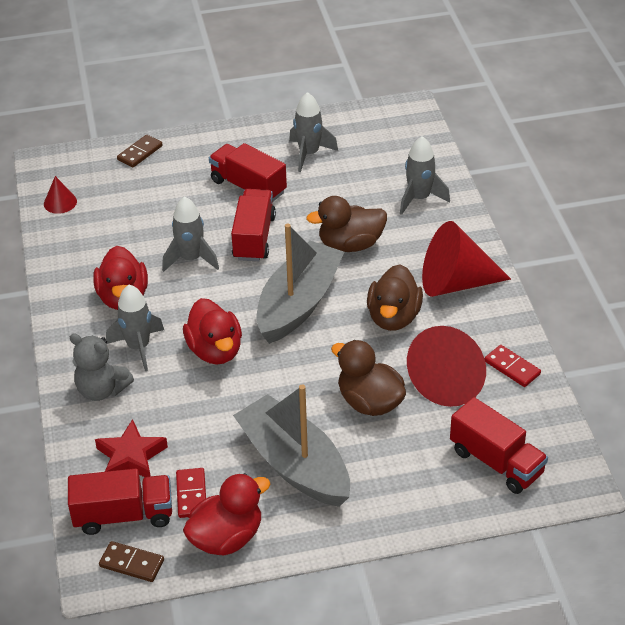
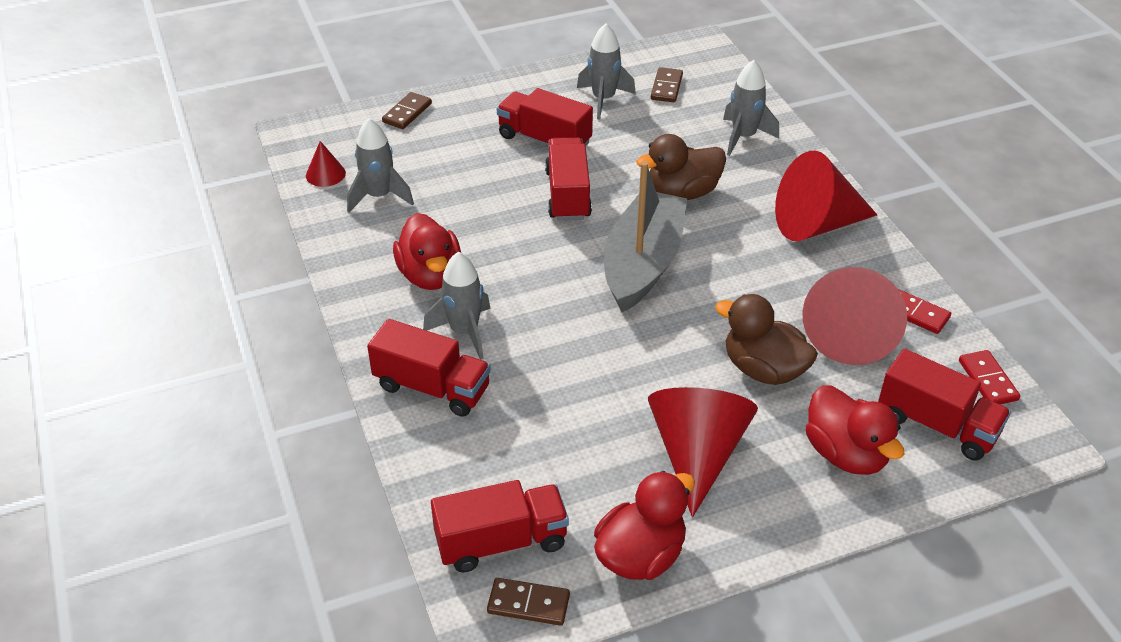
camera: 10 degrees left, 0 degrees up
grey teddy bear [70,333,134,401] -> red truck [367,319,491,417]
red star [95,419,168,477] -> none
grey rocket [162,196,219,272] -> grey rocket moved to [347,118,414,212]
red domino [176,468,206,518] -> red domino moved to [959,350,1020,404]
red duck [183,298,242,364] -> red duck moved to [805,385,904,475]
grey boat [233,384,350,507] -> red cone [648,387,758,517]
brown duck [367,264,423,331] -> none
none -> brown domino [651,67,683,102]

